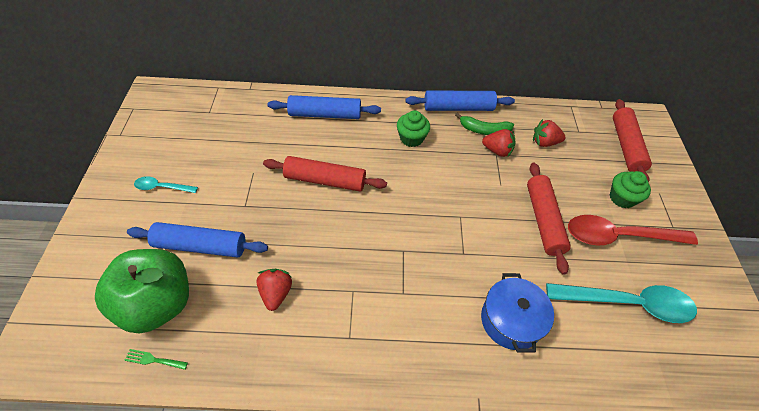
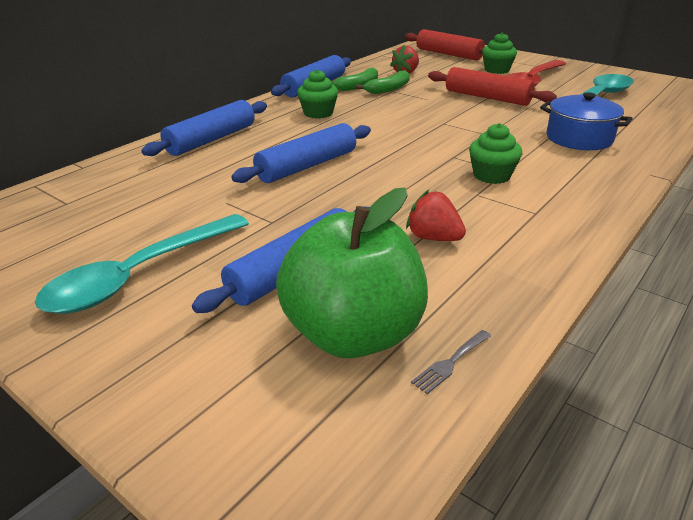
camera: 50 degrees left, 20 degrees down
green fork [124,349,188,370] -> grey fork [411,330,491,394]
turquoise spoon [134,176,198,193] -> turquoise spoon [35,214,249,314], size x2.04
red rolling pin [263,156,387,192] -> blue rolling pin [231,123,371,183]
red strawberry [482,129,516,157] -> green banana [356,70,410,94]
none -> green cupcake [469,123,522,184]

